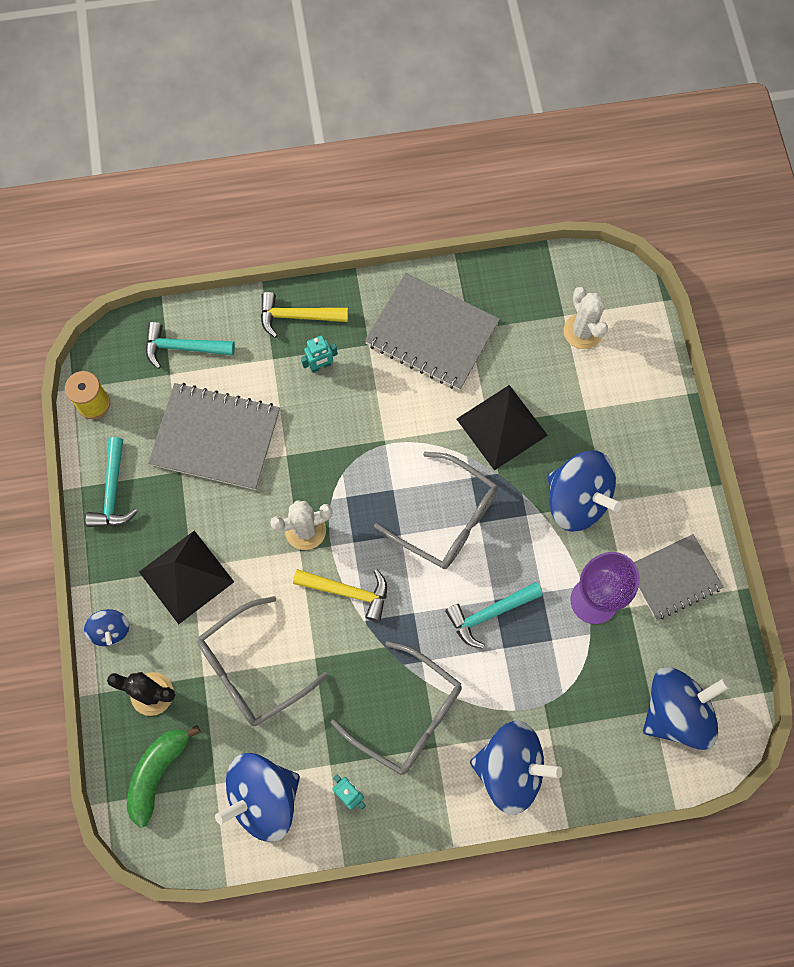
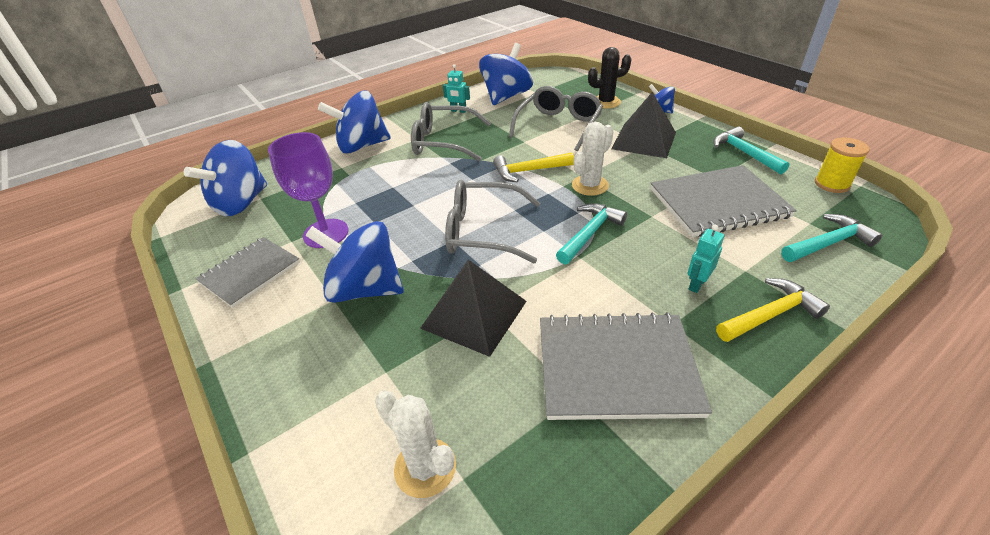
camera: 155 degrees right, 30 degrees down
green banana [127,725,201,828] -> none
turquoise hammer [445,582,543,649] -> turquoise hammer moved to [556,203,627,265]

